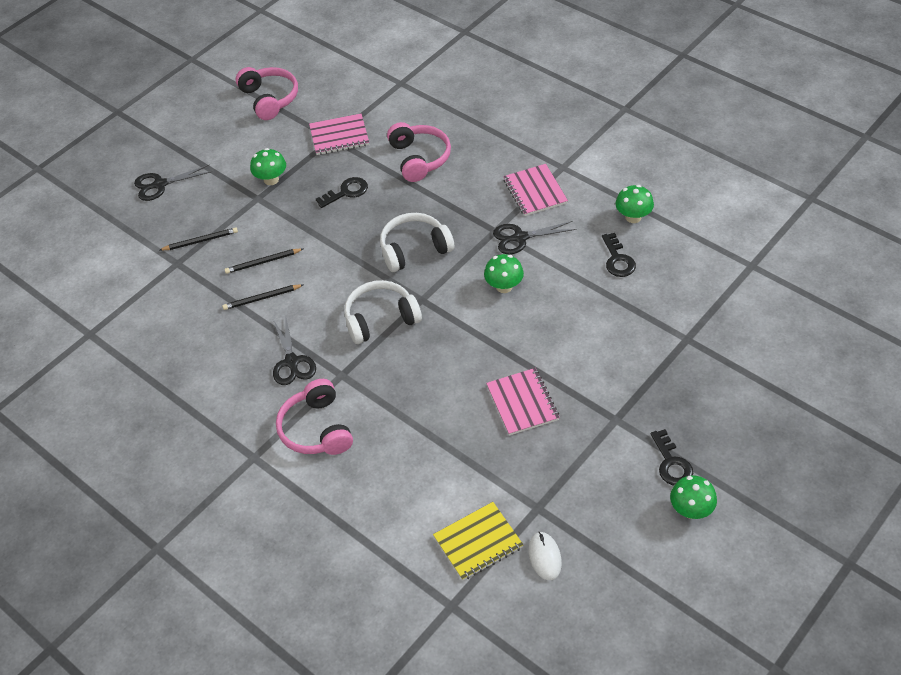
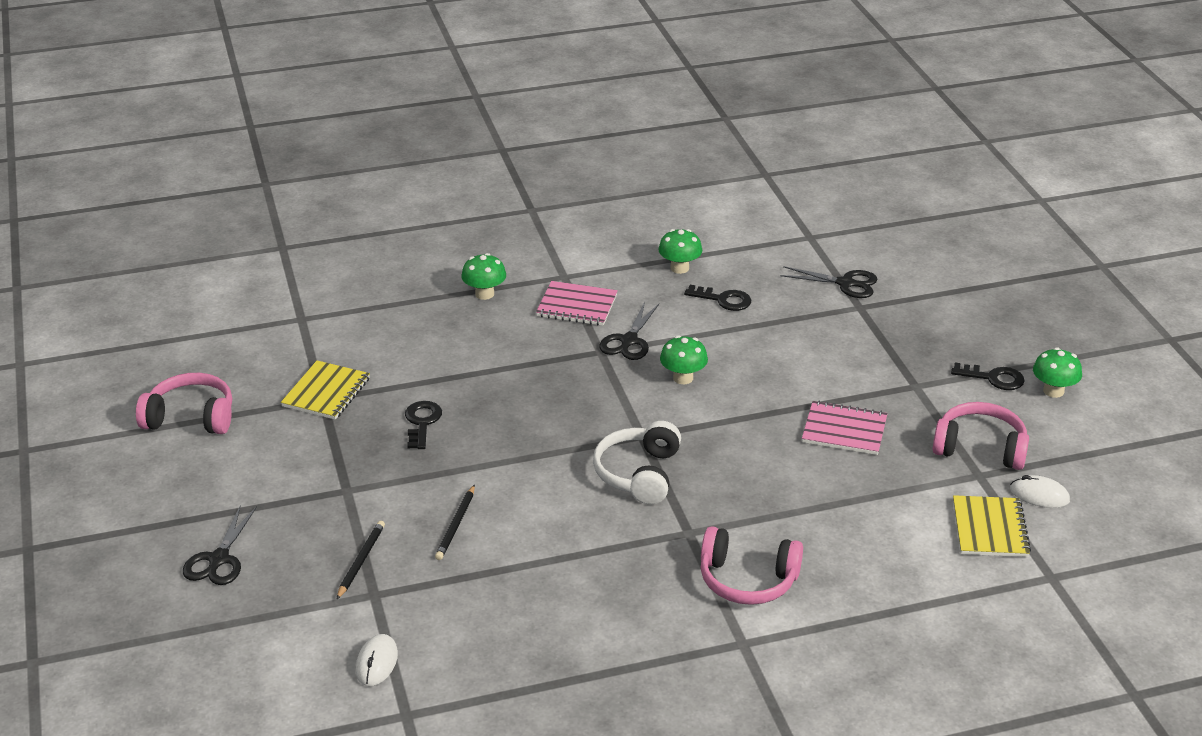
camera: 60 degrees left, 15 degrees down
black pencil [222,284,303,310] -> none
green mushroom [250,148,286,185] -> green mushroom moved to [461,253,506,300]
black scissors [273,318,316,385] -> black scissors moved to [780,266,878,298]
pink notebook [309,114,369,155] -> yellow notebook [281,360,370,420]
white headphones [380,213,454,272] -> none
pink headphones [387,122,451,182] -> pink headphones moved to [933,402,1029,470]
none -> white mouse [356,634,398,686]

